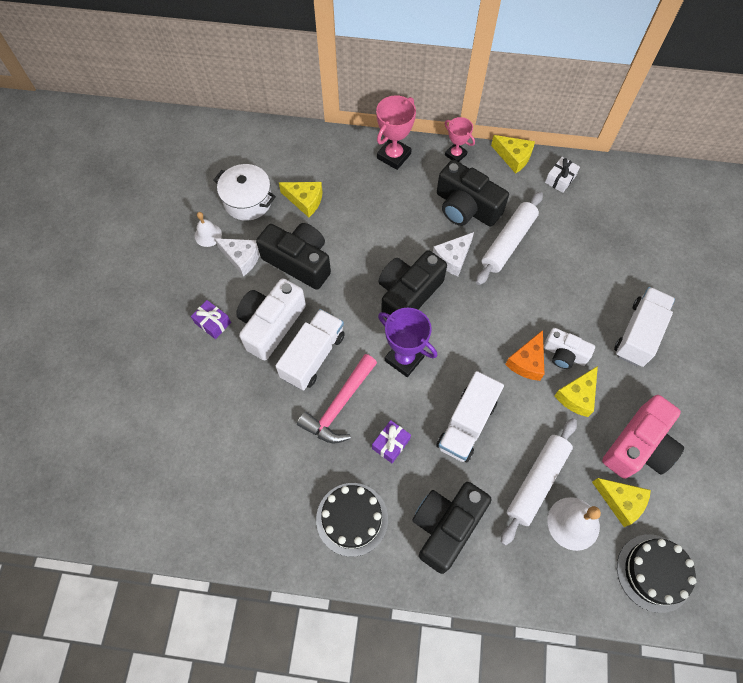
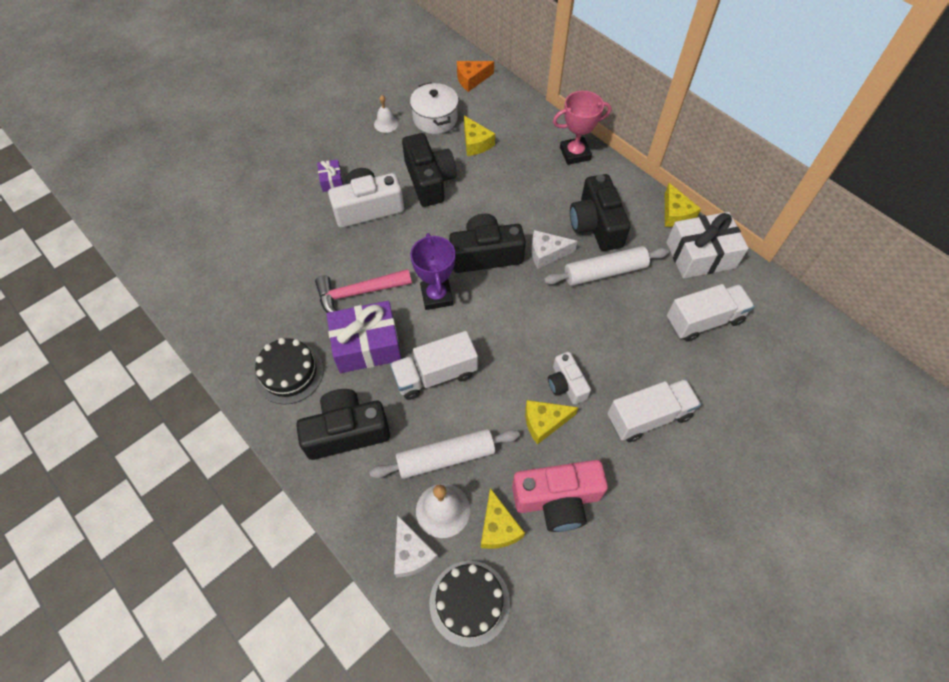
camera: 40 degrees right, 5 degrees down
white cheese [214,238,260,277] -> white cheese moved to [394,515,439,578]
white truck [276,309,345,391] -> white truck moved to [667,284,755,342]
purple gift [372,420,411,463] -> purple gift [327,301,401,373], size x2.06
pink trophy [445,117,475,162] -> none
orange cheese [505,330,545,381] -> orange cheese moved to [457,61,494,92]
white gift [545,157,580,193] -> white gift [666,212,749,279], size x2.06

